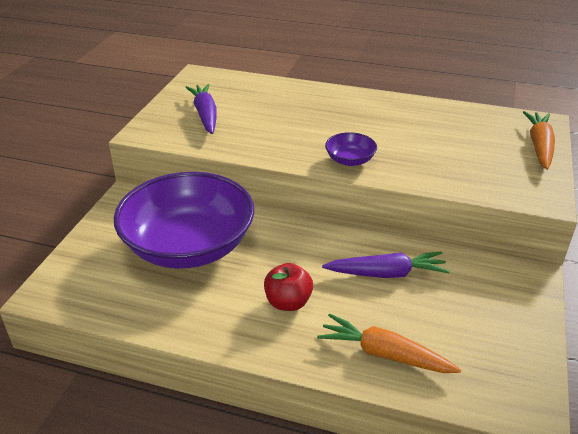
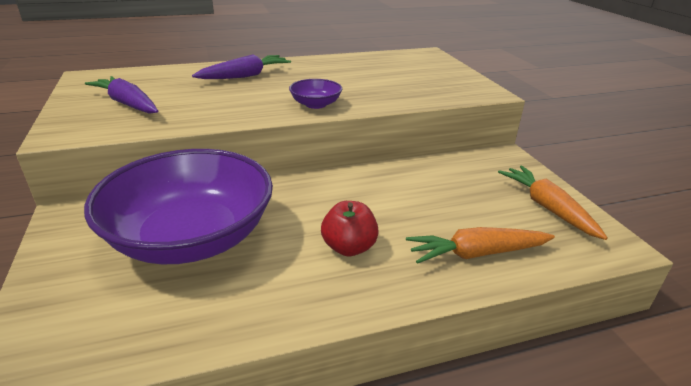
camera: 35 degrees left, 5 degrees down
purple carrot [322,251,450,278] -> purple carrot moved to [192,55,291,79]
orange carrot [523,111,555,170] -> orange carrot moved to [498,166,608,240]

